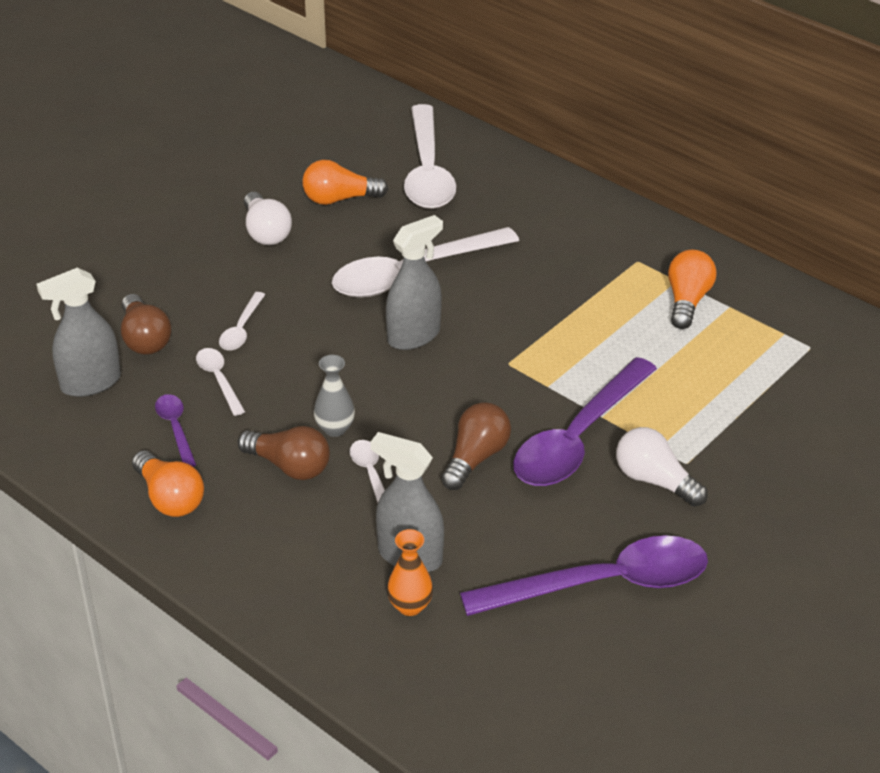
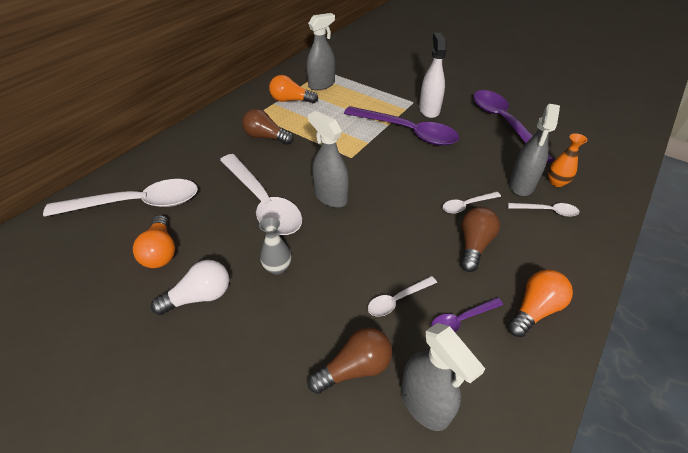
camera: 95 degrees left, 5 degrees up
white spoon [219,292,265,351] -> white spoon moved to [508,203,579,217]
grey vase [314,355,355,437] -> grey vase moved to [259,217,291,275]
brown light bulb [441,402,511,490] -> brown light bulb moved to [242,109,294,145]
white light bulb [616,427,708,507] -> white spray bottle [419,33,447,118]
none -> grey spray bottle [306,13,335,90]

